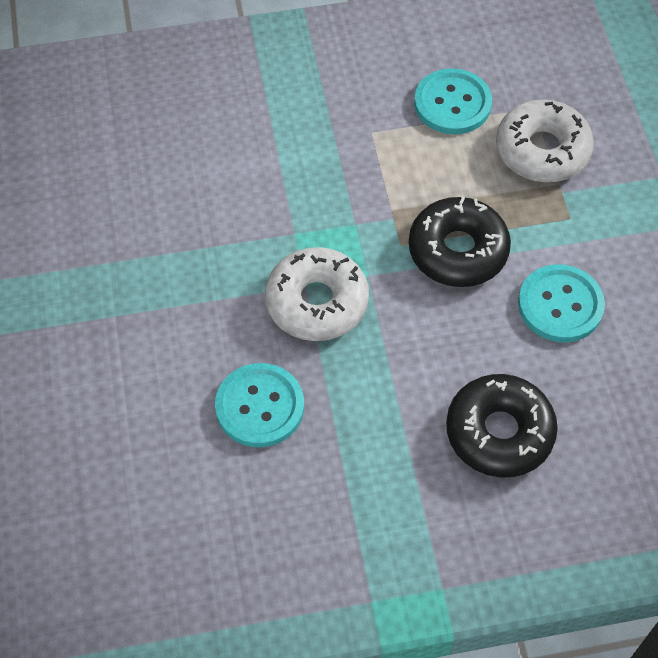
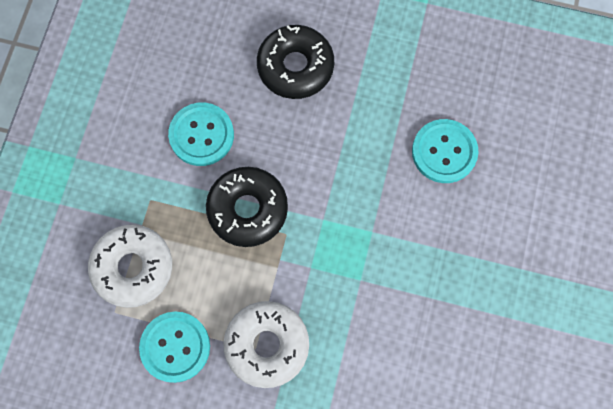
camera: 155 degrees left, 15 degrees up
white donut [265,247,369,341] -> white donut moved to [224,301,309,388]

